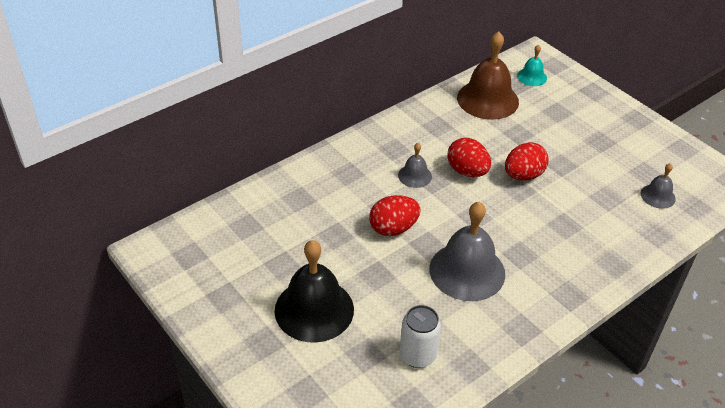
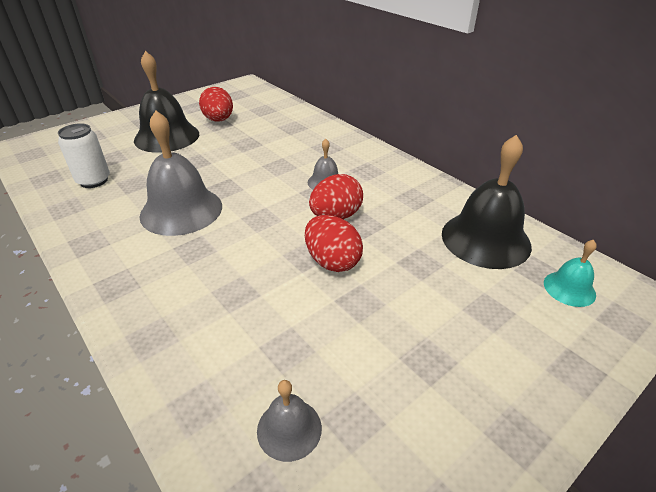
camera: 90 degrees right, 5 degrees down
red egg [369,195,421,236] -> red egg moved to [199,87,233,122]
brown bell [457,31,519,120] -> black bell [442,135,532,269]

